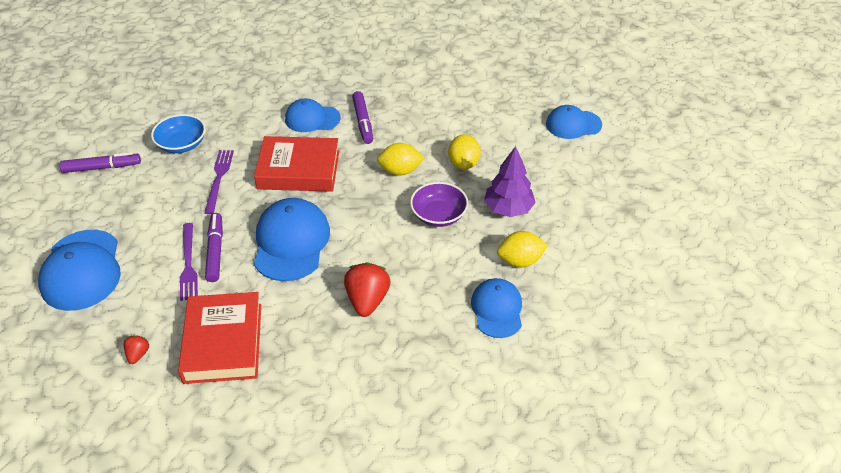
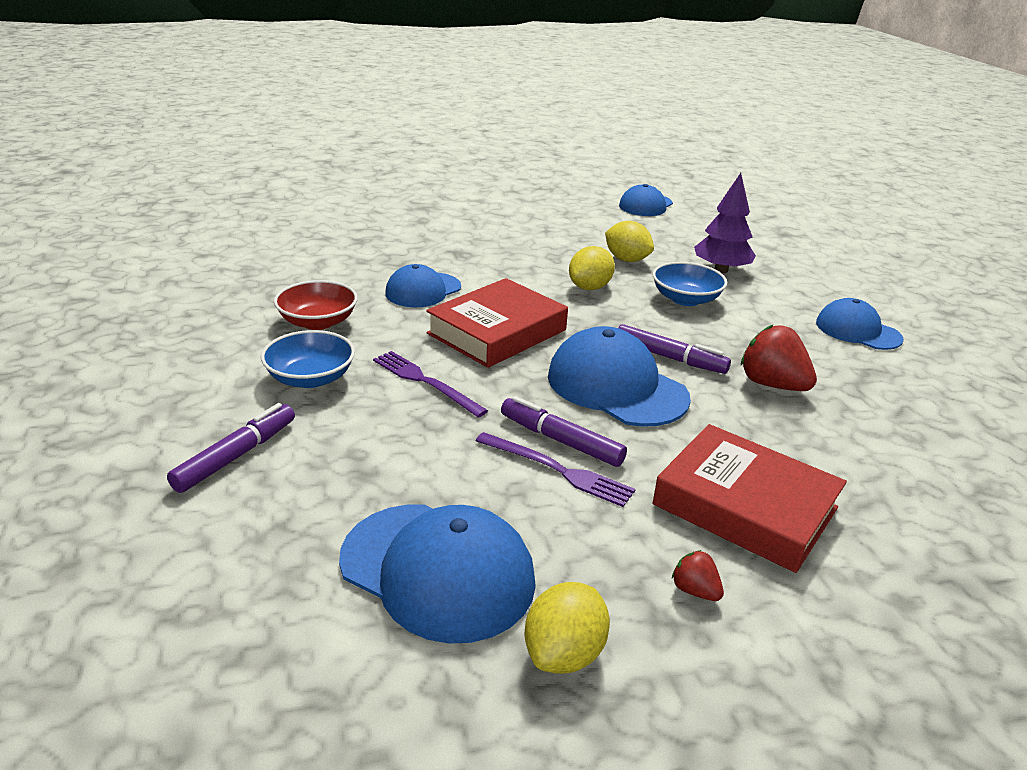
camera: 50 degrees left, 15 degrees down
purple marker [352,91,373,144] -> purple marker moved to [618,324,731,374]
purple bowl [410,182,468,227] -> blue bowl [652,262,728,306]
yellow lemon [497,231,548,267] -> yellow lemon moved to [524,582,610,674]
none -> red bowl [274,280,358,330]

